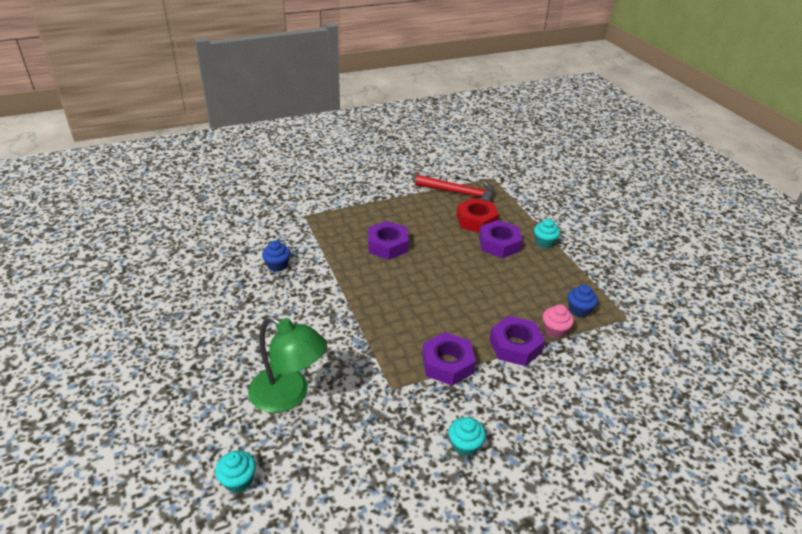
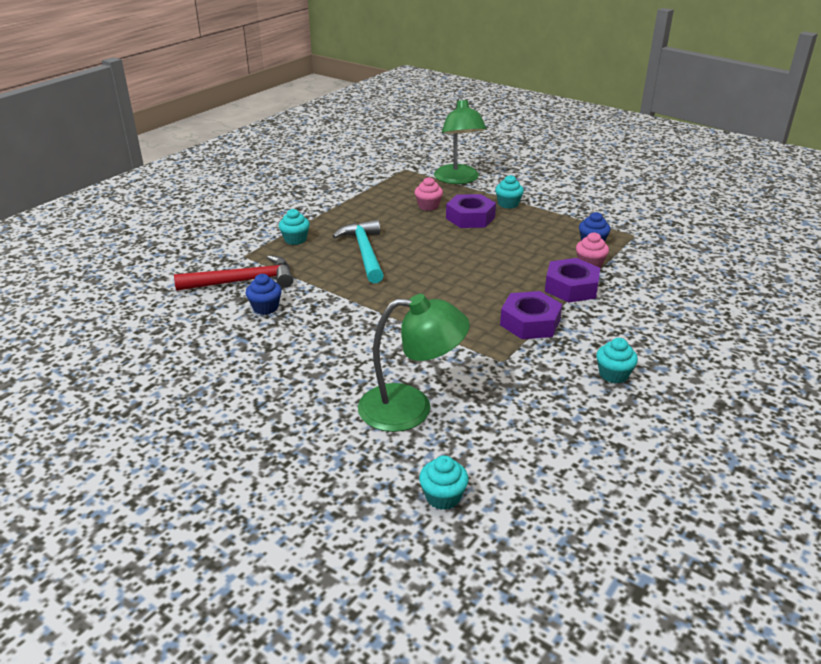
camera: 30 degrees left, 5 degrees down
purple nut [368,221,409,260] -> turquoise hammer [332,220,384,284]
red hammer [415,175,494,202] -> red hammer moved to [174,255,293,291]
red nut [456,198,499,233] -> pink cupcake [415,177,443,211]
none -> turquoise cupcake [279,209,310,245]
none -> green lamp [434,97,487,184]

